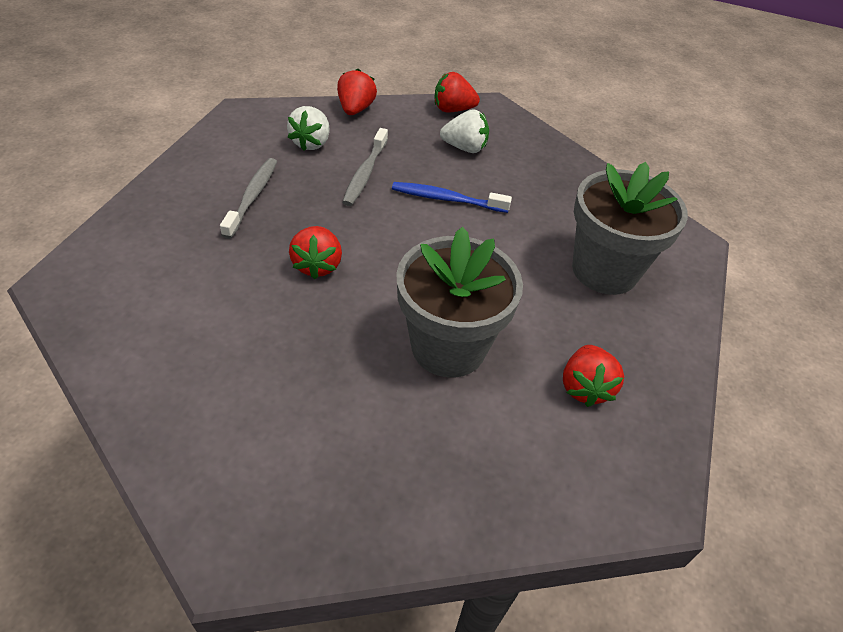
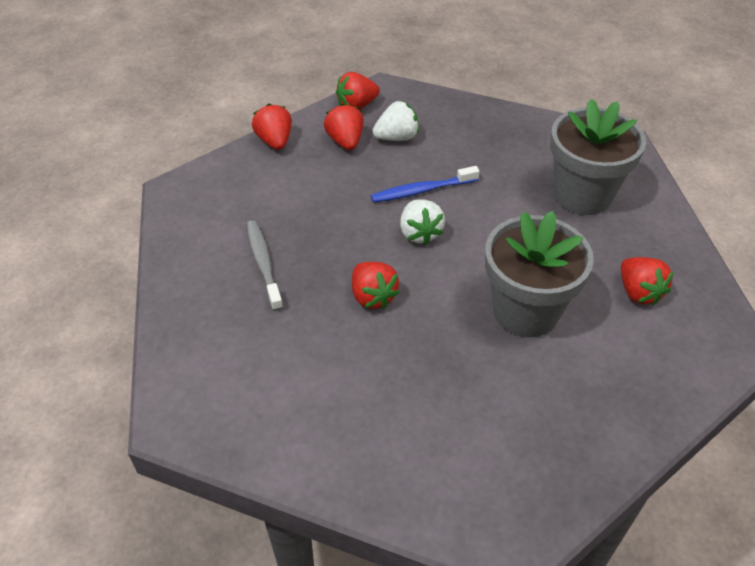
camera: 25 degrees left, 0 degrees up
white strawberry [287,106,330,151] -> white strawberry moved to [400,199,445,245]
grey toothbrush [342,128,388,206] -> none
none -> red strawberry [324,104,364,150]

